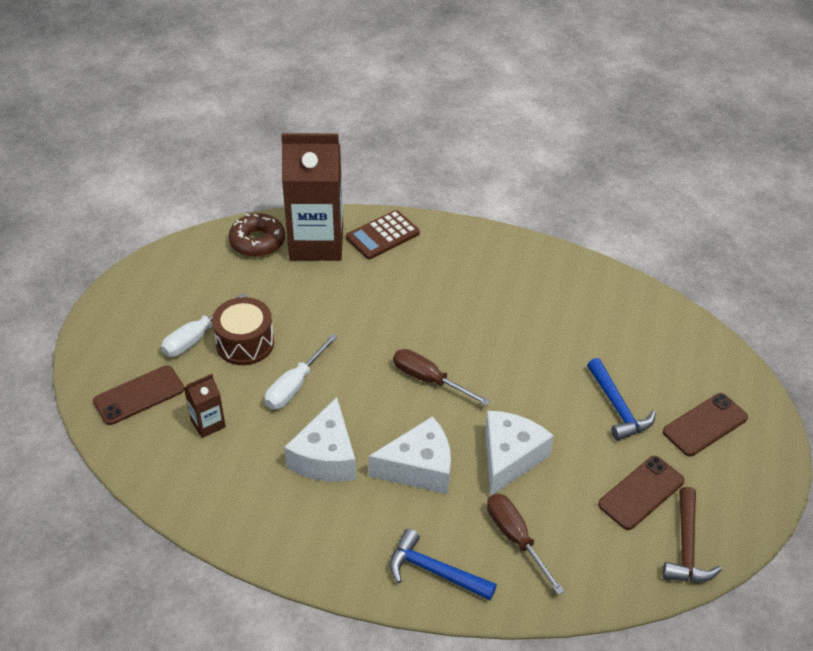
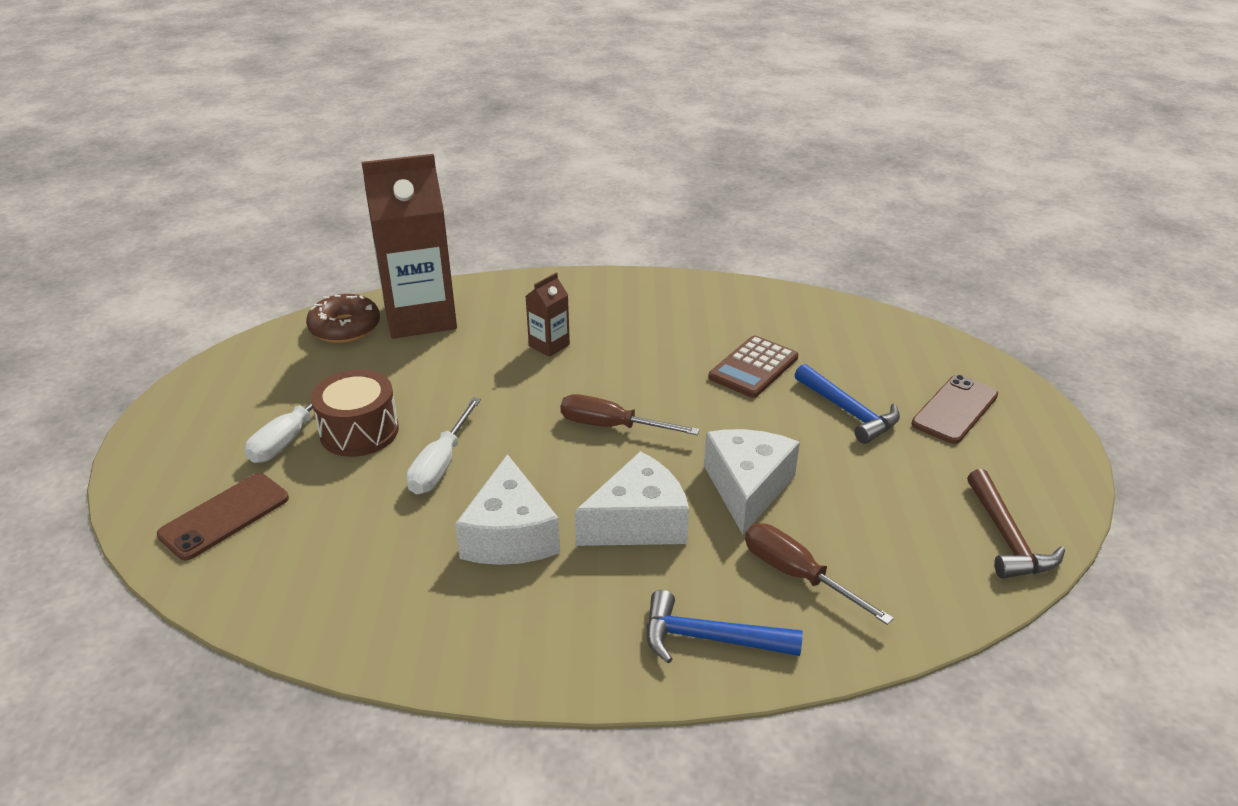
camera: 15 degrees left, 10 degrees down
brown carton [184,374,226,438] -> brown carton moved to [526,273,570,357]
brown calculator [346,210,420,259] -> brown calculator moved to [708,335,798,398]
brown phone [598,456,685,530] -> none

